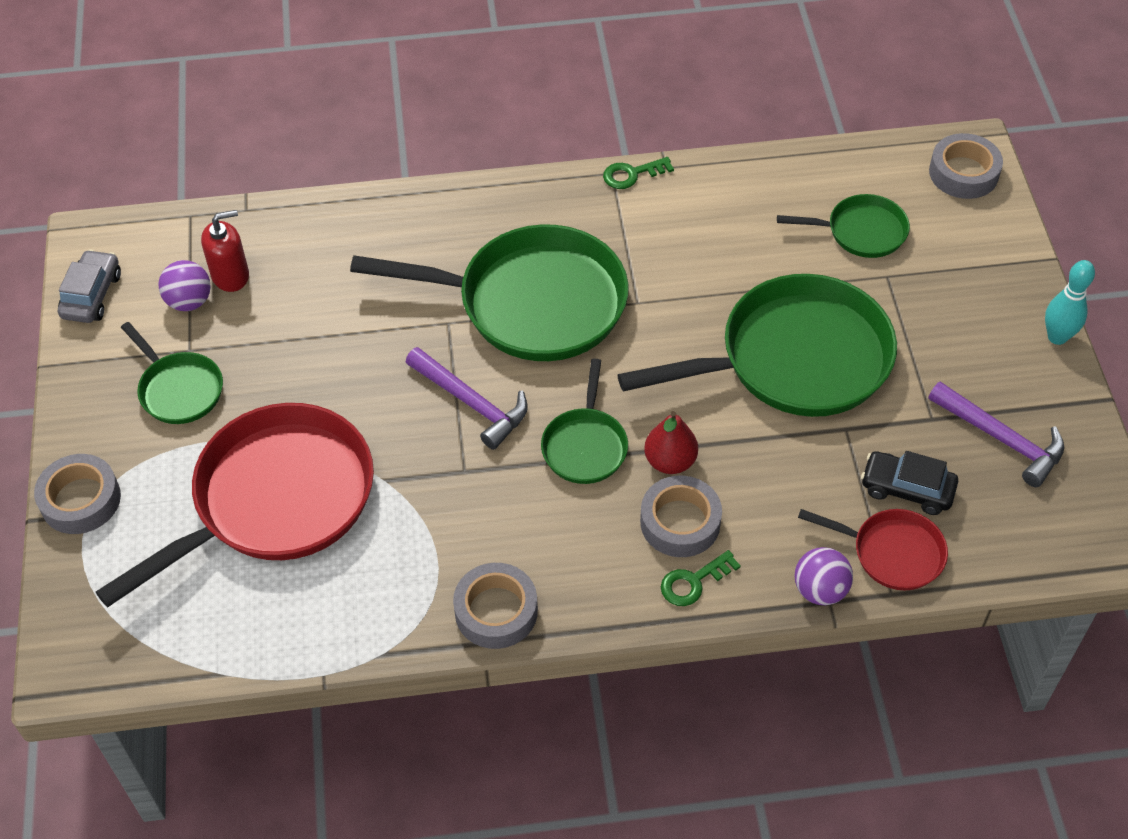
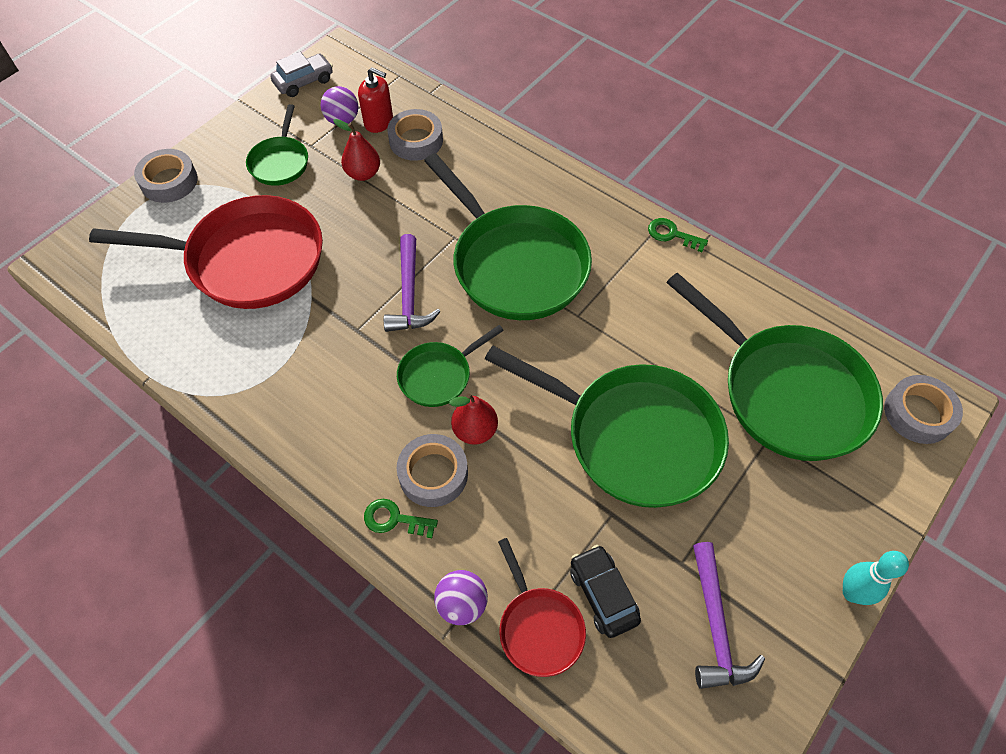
camera: 45 degrees right, 5 degrees up
grey tape [453,563,538,649] -> grey tape moved to [387,109,443,161]
green pan [777,194,910,258] -> green pan [666,273,883,461], size x2.03
none -> red pear [333,119,380,181]

